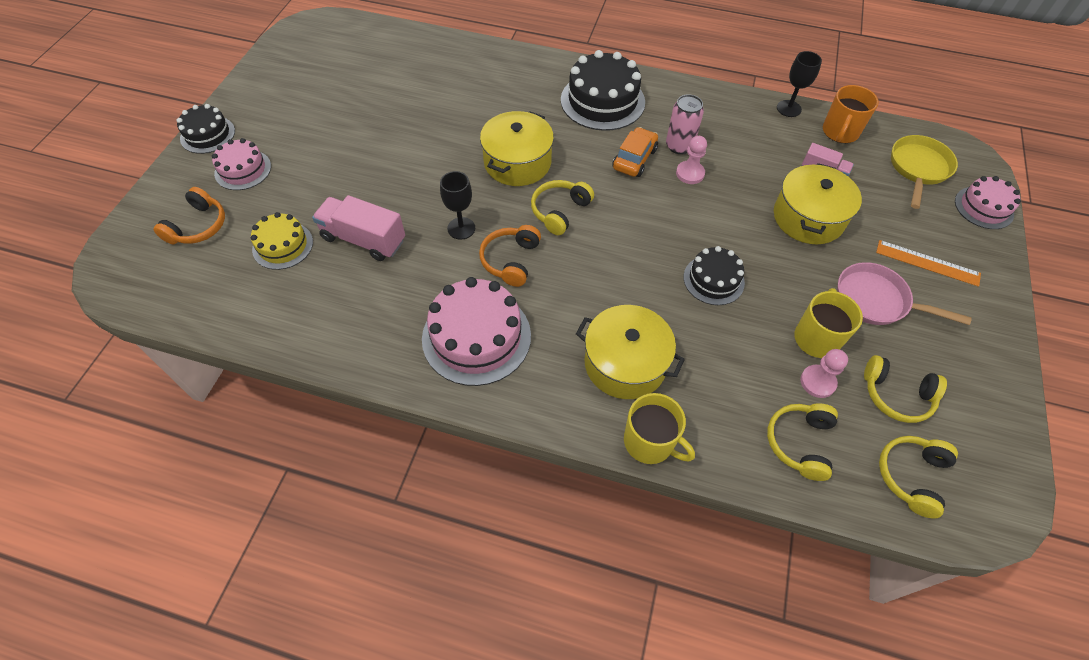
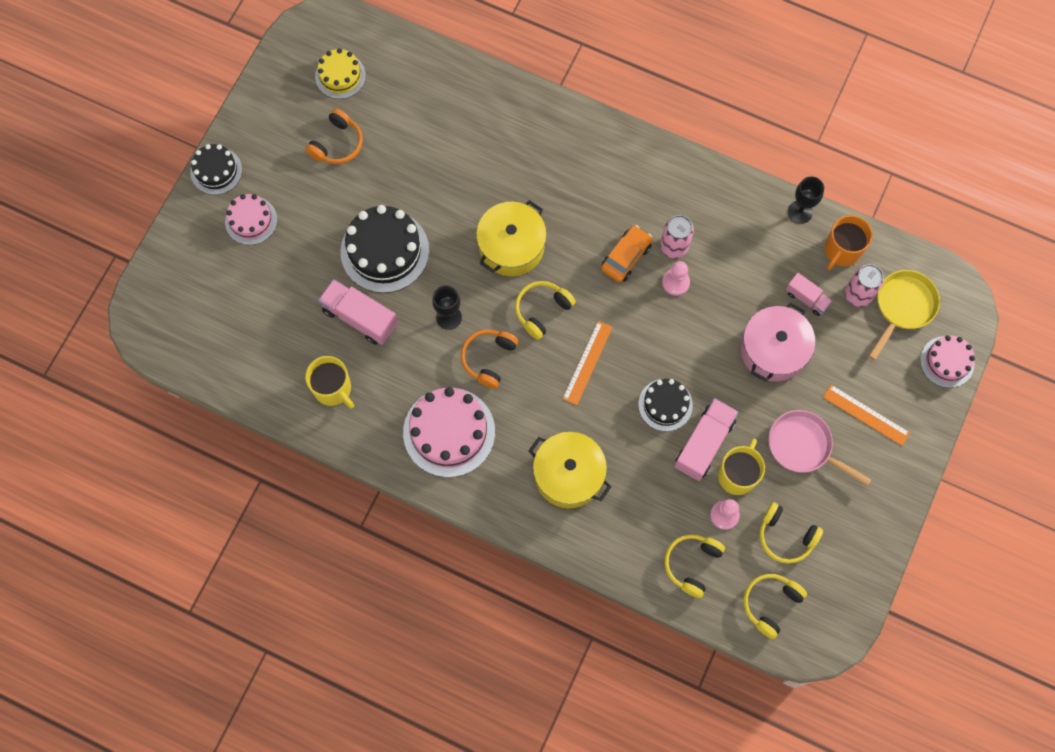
camera: 10 degrees right, 15 degrees up
orange headphones [153,187,225,245] -> orange headphones moved to [305,108,363,164]
yellow cake [251,212,313,270] -> yellow cake moved to [315,48,366,99]
black cake [561,50,645,131] -> black cake moved to [340,205,429,293]
yellow mug [624,393,695,464] -> yellow mug moved to [305,356,354,409]
yellow pot [774,163,862,244] -> pink pot [741,302,815,382]
none -> orange ruler [562,321,613,405]
none -> pink truck [674,398,739,481]
none -> pink can [845,264,884,307]

